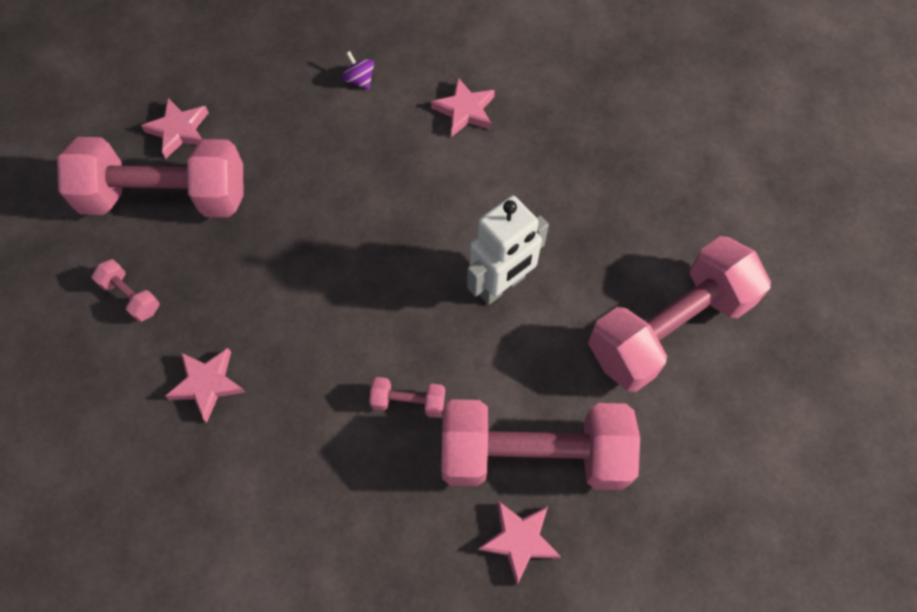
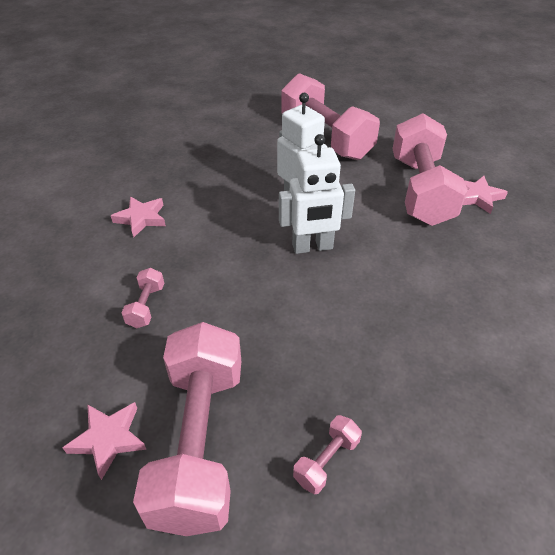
camera: 90 degrees left, 20 degrees down
pink star [165,348,245,422] -> none
purple spinning top [342,51,374,90] -> none
pink dumbbell [369,377,445,418] -> pink dumbbell moved to [121,268,164,328]
none -> white robot [279,134,355,254]

